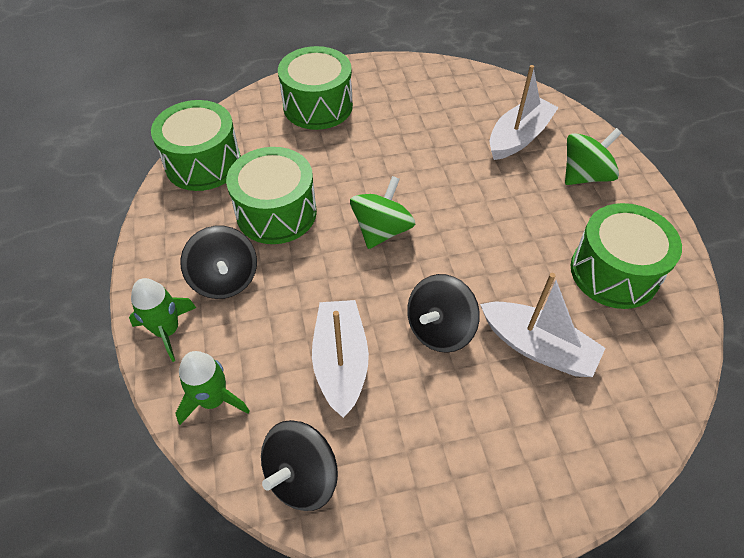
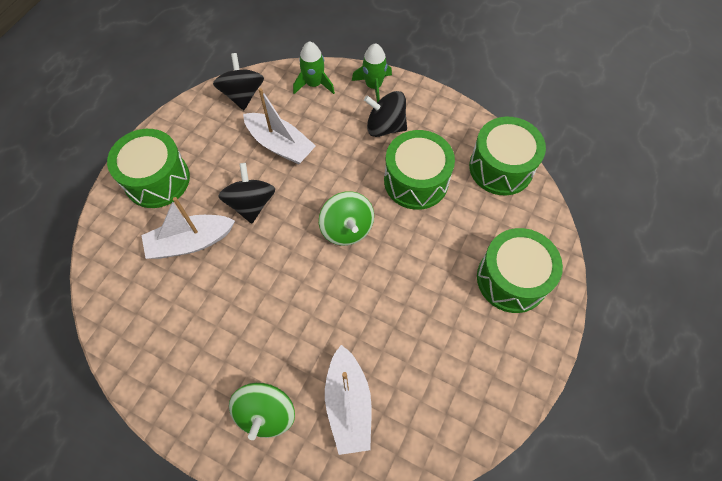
camera: 130 degrees right, 10 degrees up
green drum [571,203,682,309] -> green drum moved to [107,129,190,208]

